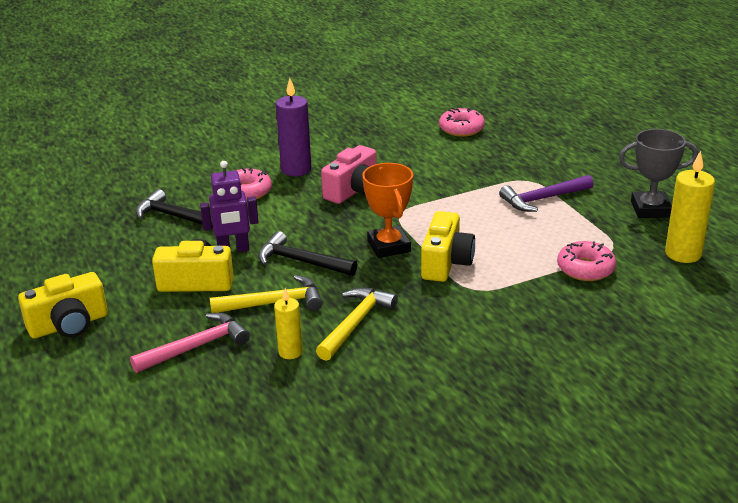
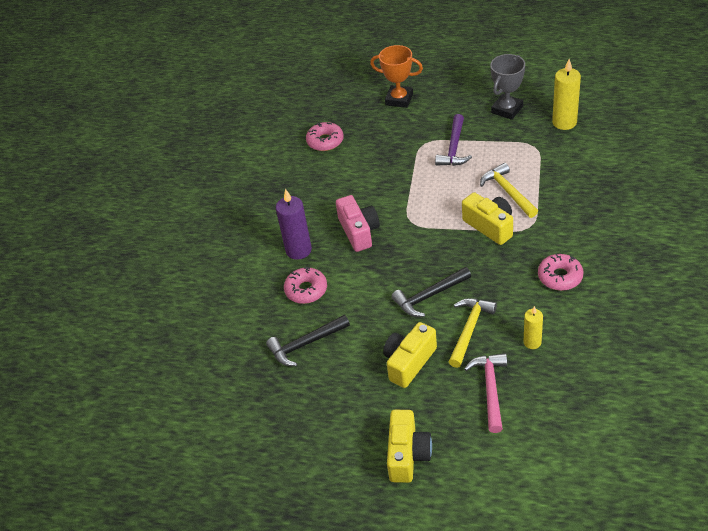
camera: 50 degrees left, 15 degrees up
purple robot [200,161,259,252] -> none
yellow hammer [316,288,398,361] -> yellow hammer moved to [480,163,538,218]
orange trophy [362,163,413,258] -> orange trophy moved to [370,45,423,108]
pink donut [557,241,616,281] -> pink donut moved to [538,253,584,291]

